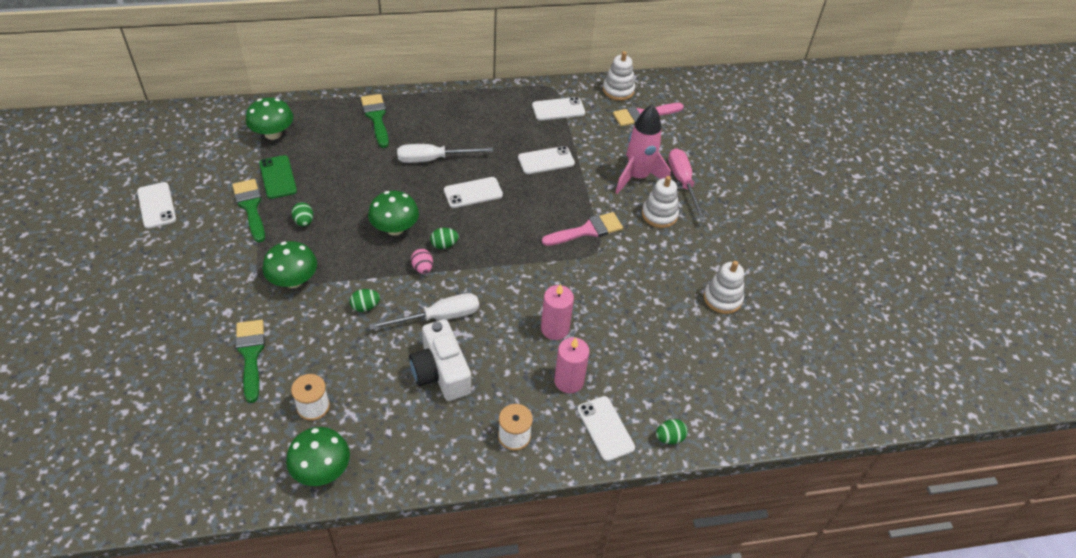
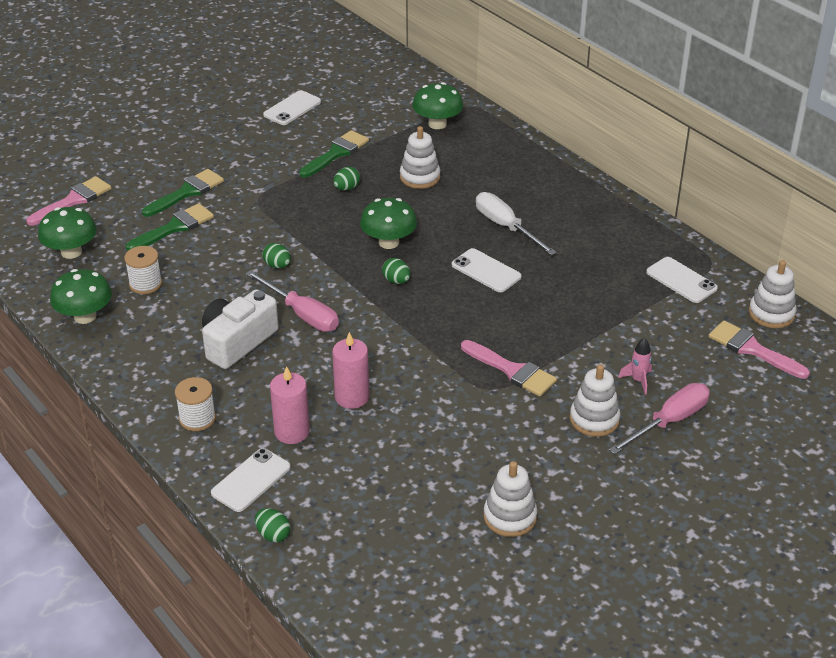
camera: 65 degrees right, 10 degrees down
green phone [259,155,297,199] -> none
green mushroom [263,241,317,288] -> green mushroom moved to [38,207,97,259]
green brush [361,94,389,148] -> green brush moved to [142,169,224,217]
white screwdriver [369,293,479,330] -> pink screwdriver [245,270,339,332]
pink egg [411,249,433,274] -> none
white phone [518,146,575,174] -> none
pink rocket [615,104,671,194] -> pink rocket [618,337,652,395], size x0.45
none -> pink brush [26,176,111,226]
none -> white stacking toy [400,126,440,189]

